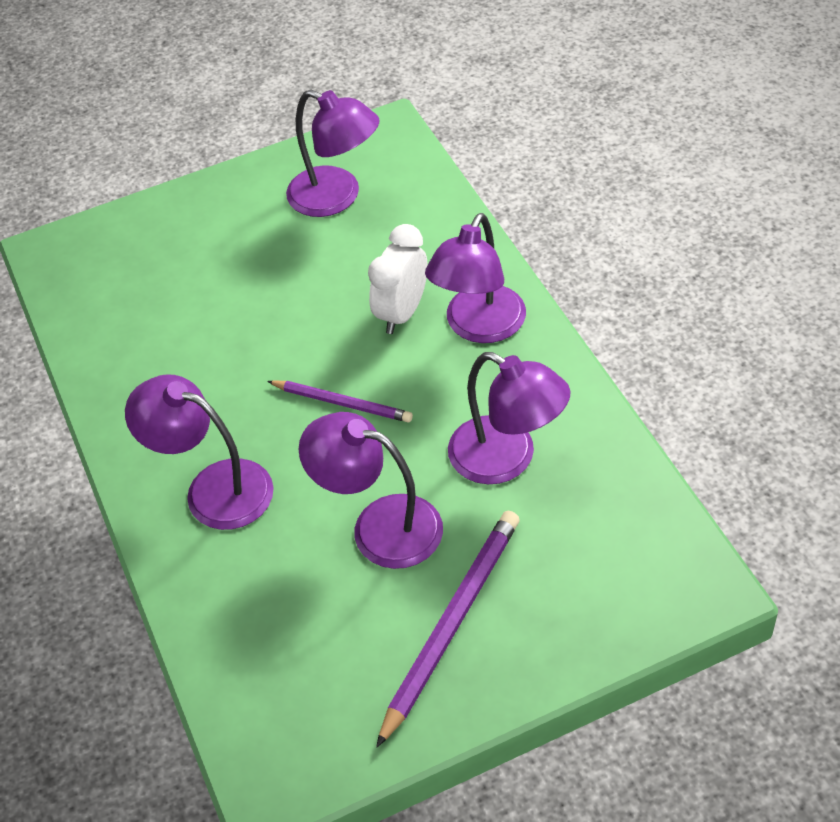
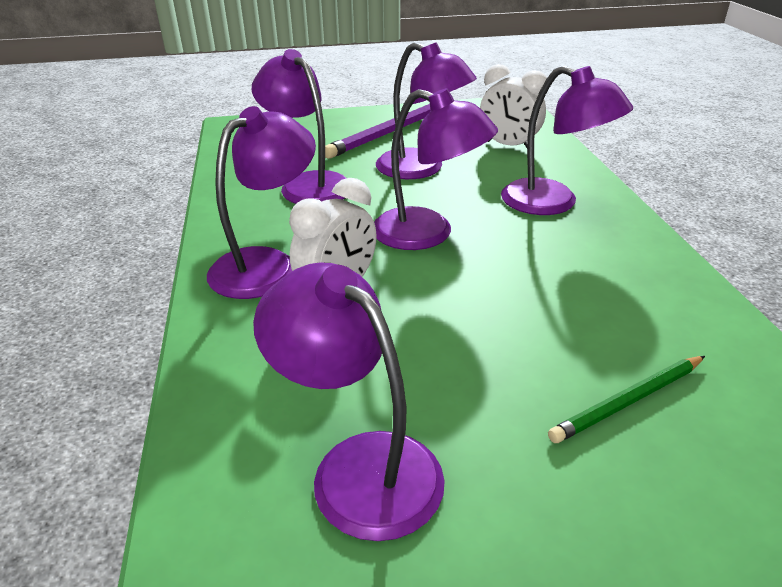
camera: 170 degrees left, 15 degrees down
purple pencil [267,380,413,422] -> purple lamp [374,88,498,250]
none -> white clock [480,64,547,148]
none -> green pencil [548,356,705,443]

